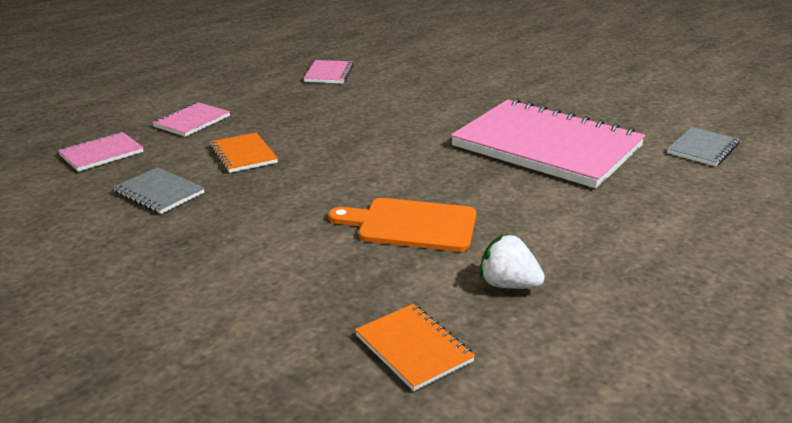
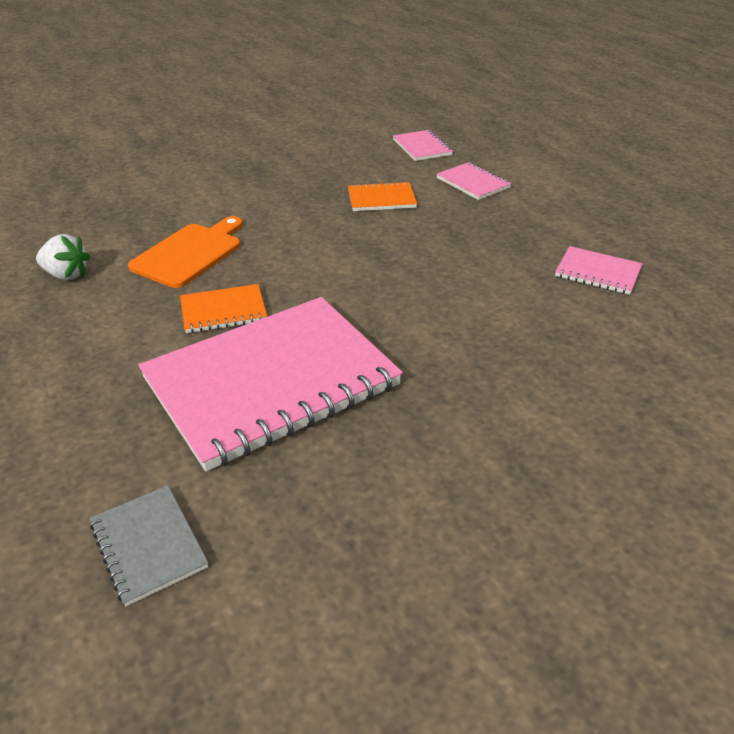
camera: 110 degrees right, 10 degrees up
grey notebook [113,167,205,214] -> none
orange notebook [355,304,475,391] -> orange notebook moved to [180,284,267,333]
white strawberry [479,234,545,289] -> white strawberry turned 60 degrees clockwise [36,234,90,280]

